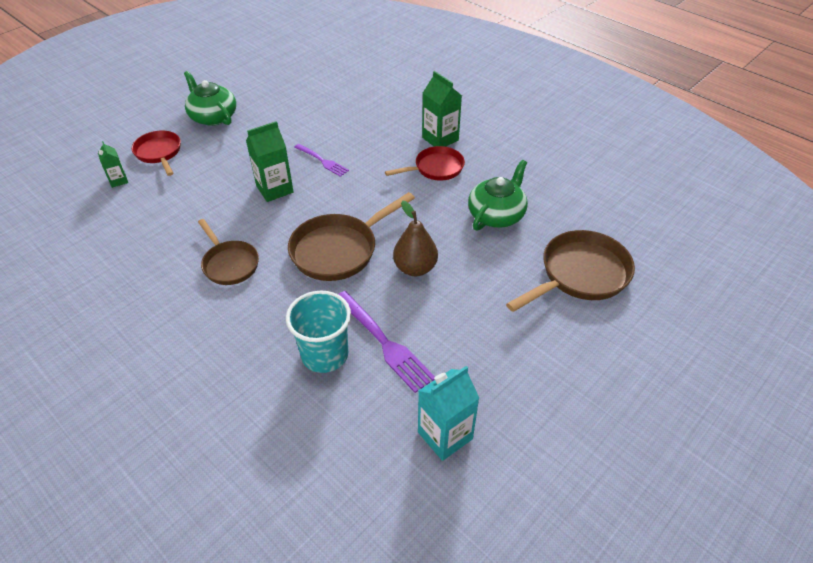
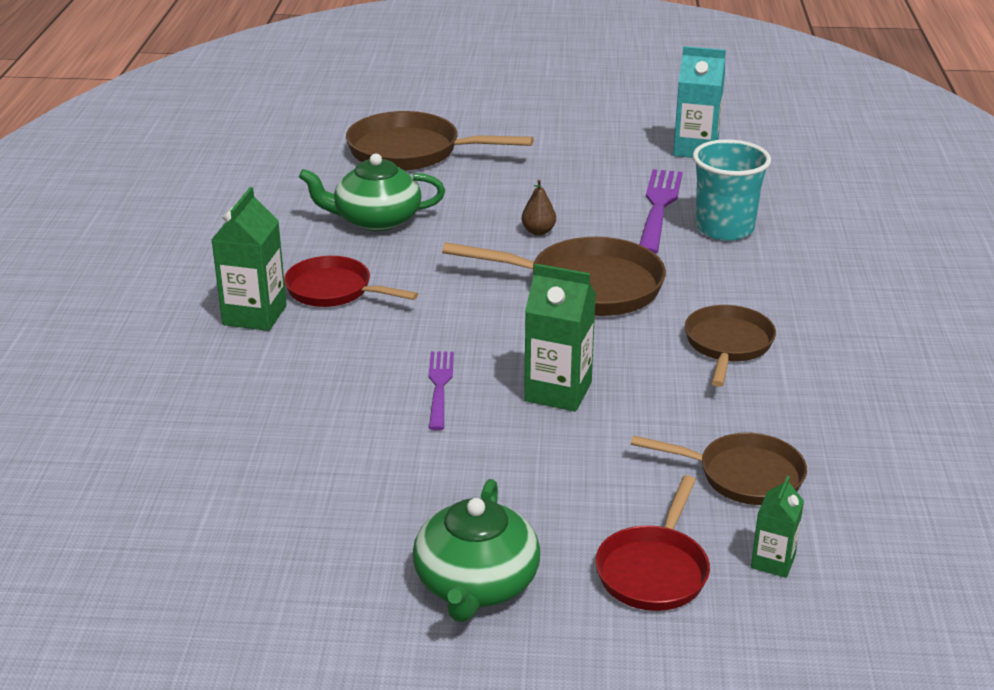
camera: 130 degrees left, 15 degrees down
brown pear [393,200,438,276] -> brown pear [522,180,556,235], size x0.56
none -> brown pan [631,433,807,505]

